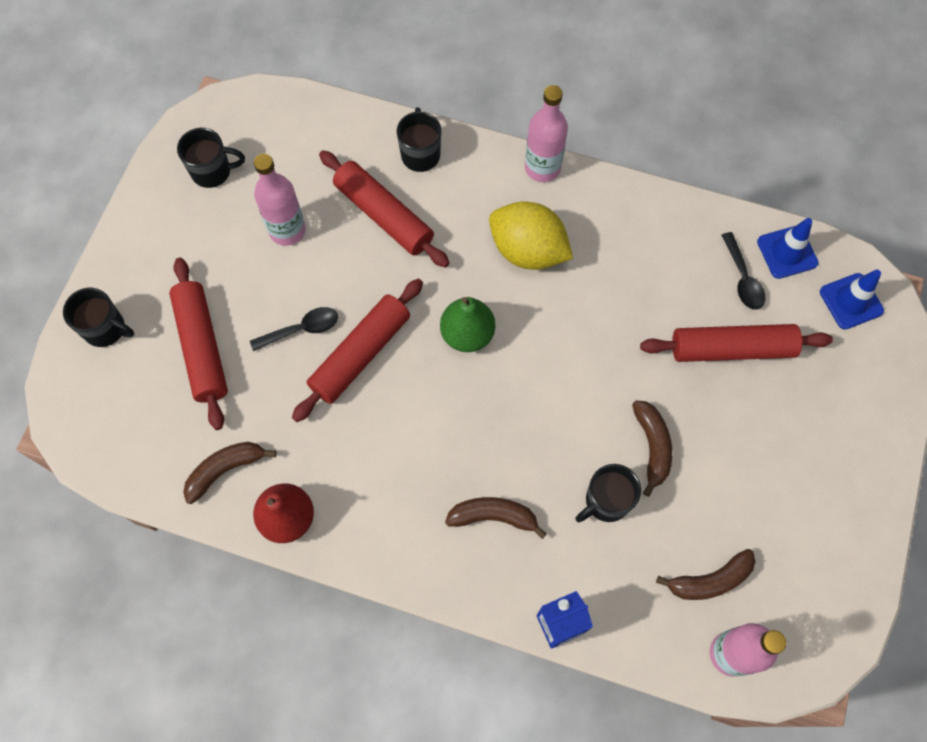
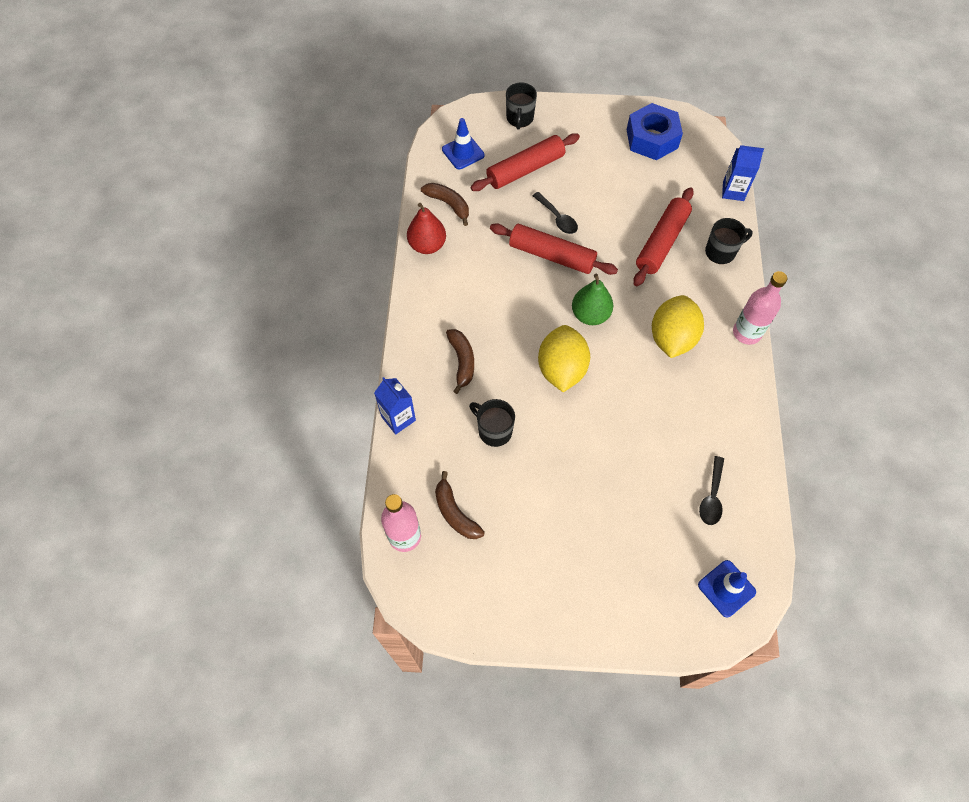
camera: 75 degrees right, 5 degrees down
black mug [177,128,245,188] -> blue nut [627,103,683,160]
pink bottle [254,154,306,246] -> none
brown banana [632,401,672,497] -> none
red rolling pin [640,324,833,362] -> none
black spoon [722,232,766,310] -> black spoon turned 45 degrees counterclockwise [699,456,724,525]
blue traffic cone [757,218,819,279] -> blue traffic cone moved to [442,118,485,169]
none -> yellow lemon [538,325,590,392]
none -> blue carton [722,145,764,201]

